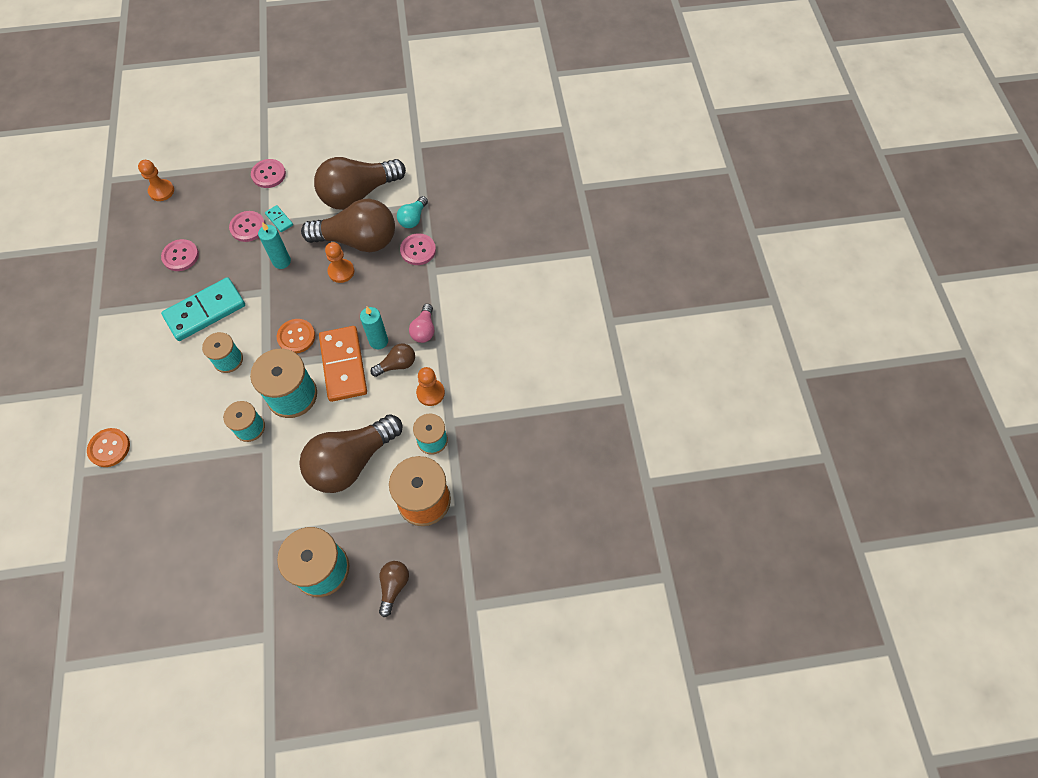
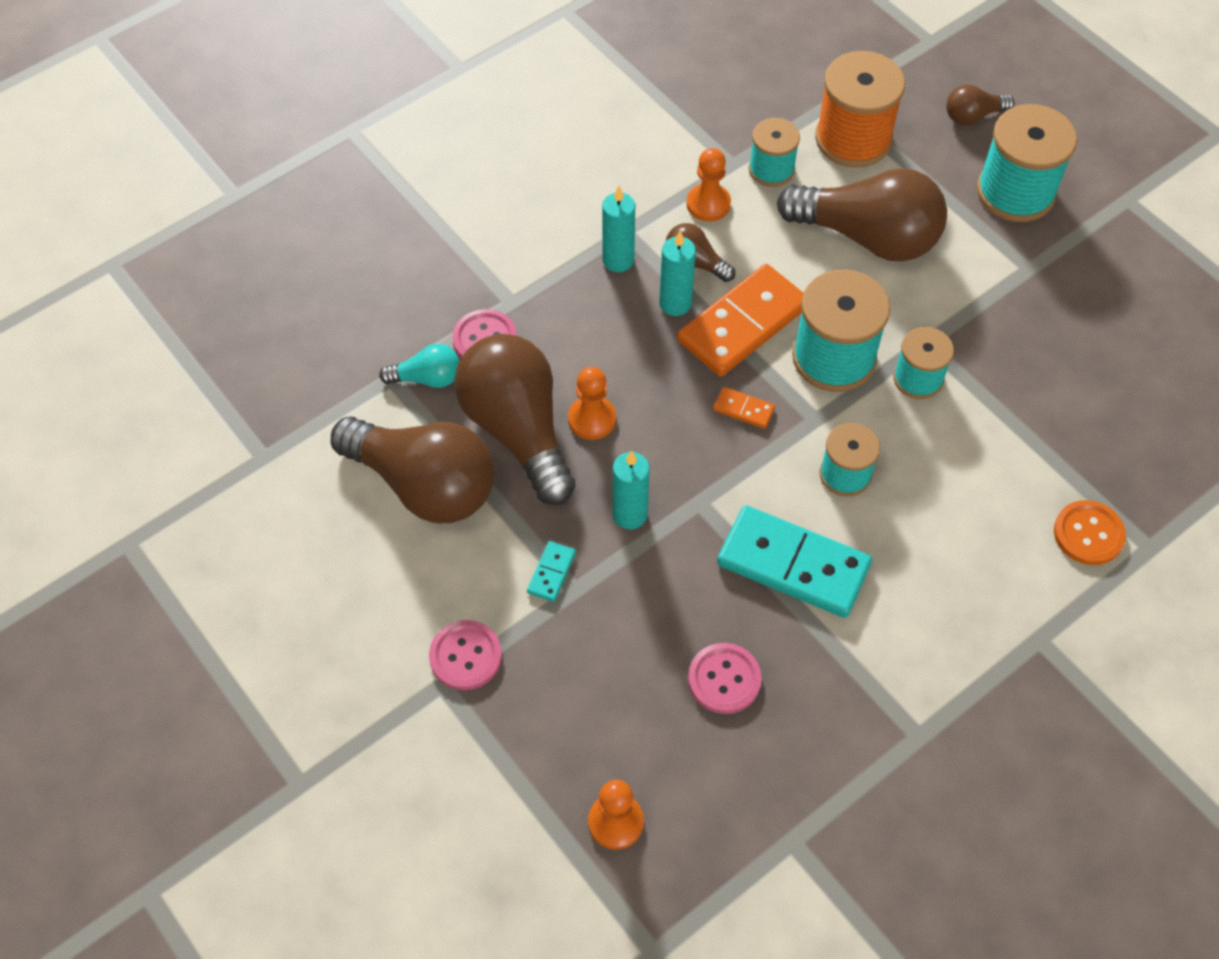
camera: 120 degrees left, 5 degrees down
pink button [229,211,265,242] -> none
orange button [277,319,315,353] -> orange domino [713,387,775,429]
pink light bulb [409,304,434,343] -> turquoise candle [602,186,635,272]

